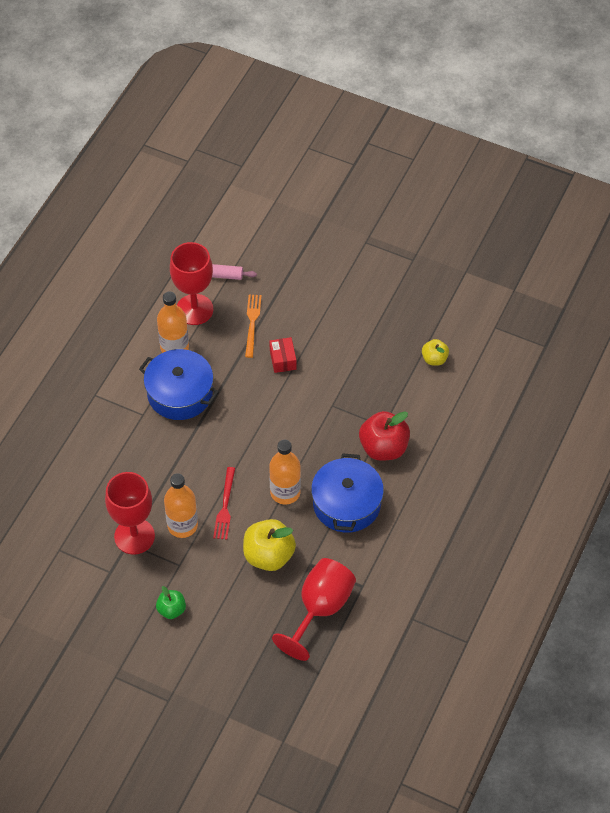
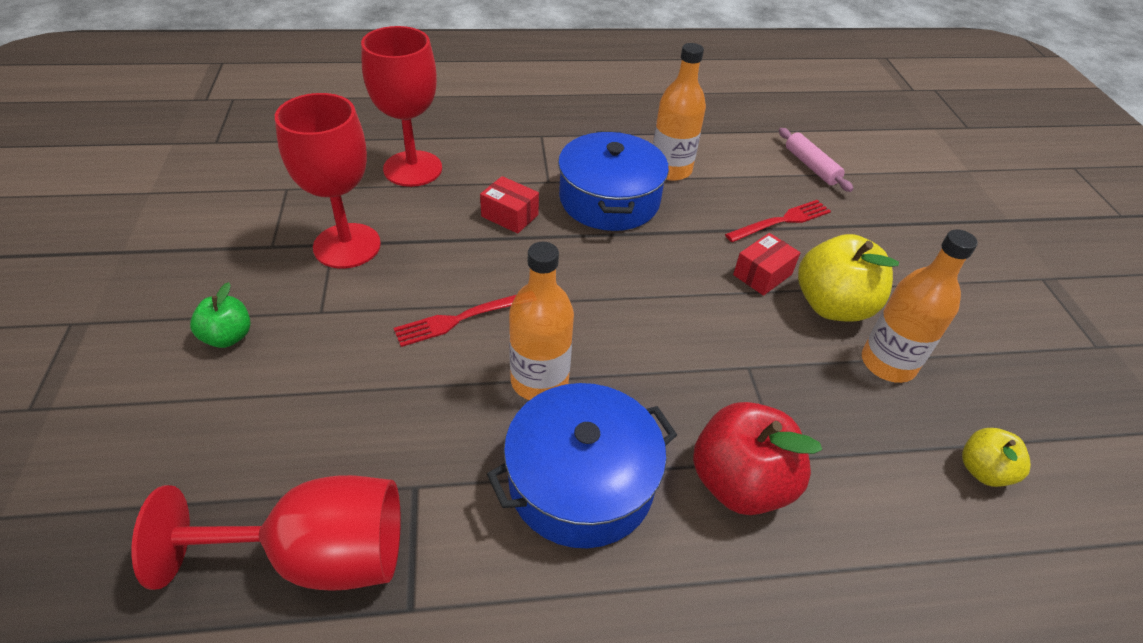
camera: 55 degrees right, 10 degrees down
orange bottle [164,473,198,538] -> orange bottle moved to [862,229,978,383]
red goblet [170,242,213,325] -> red goblet moved to [361,26,442,187]
yellow apple [243,519,296,571] -> yellow apple moved to [798,234,899,322]
orange fork [245,295,261,358] -> red fork [725,200,831,242]
none -> red box [480,176,539,233]

